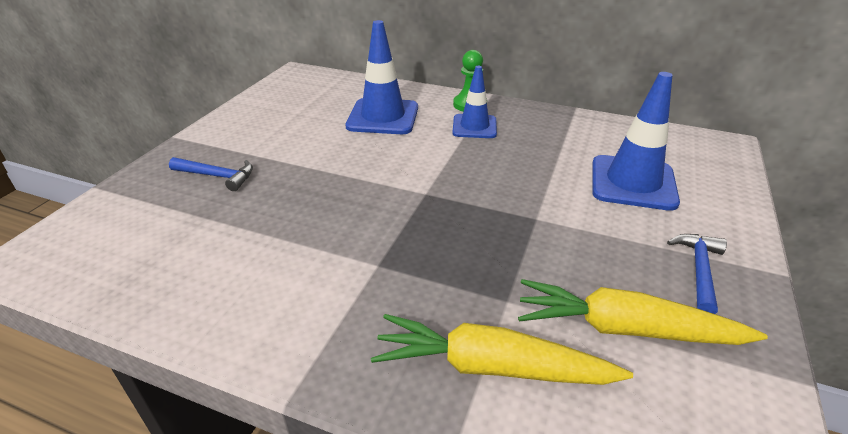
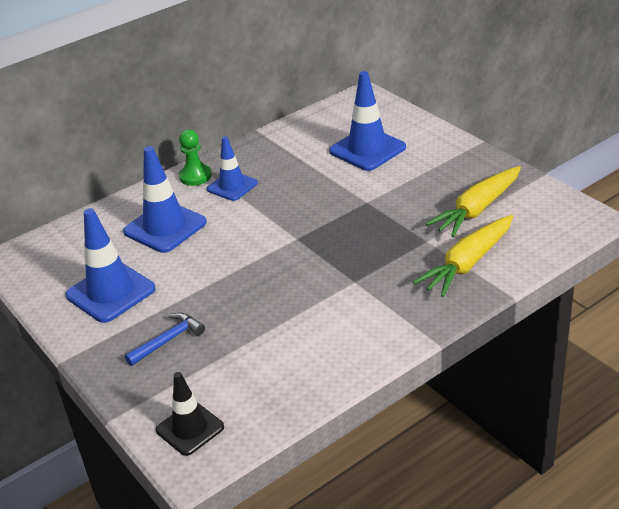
camera: 55 degrees left, 0 degrees up
blue hammer [667,234,727,314] -> none
none -> blue traffic cone [65,208,155,323]
none -> black traffic cone [156,372,224,456]

